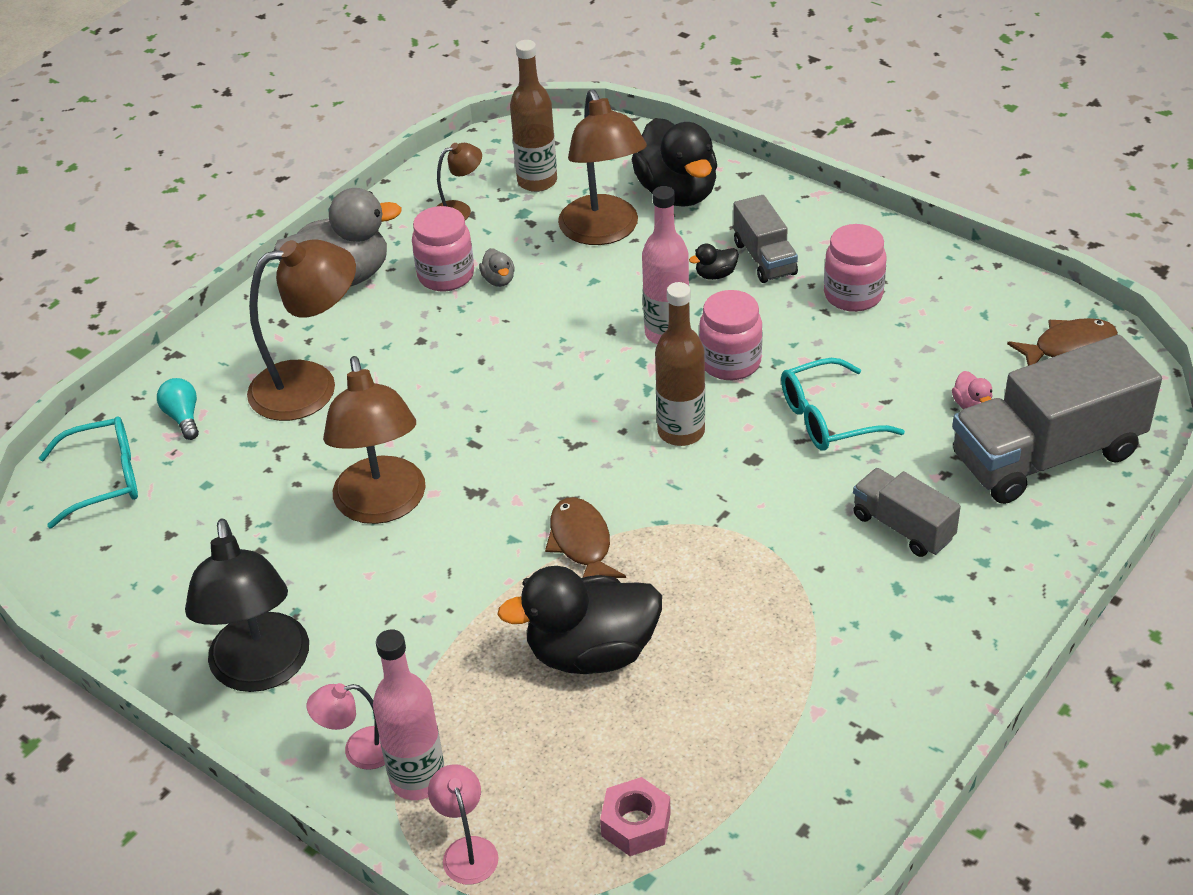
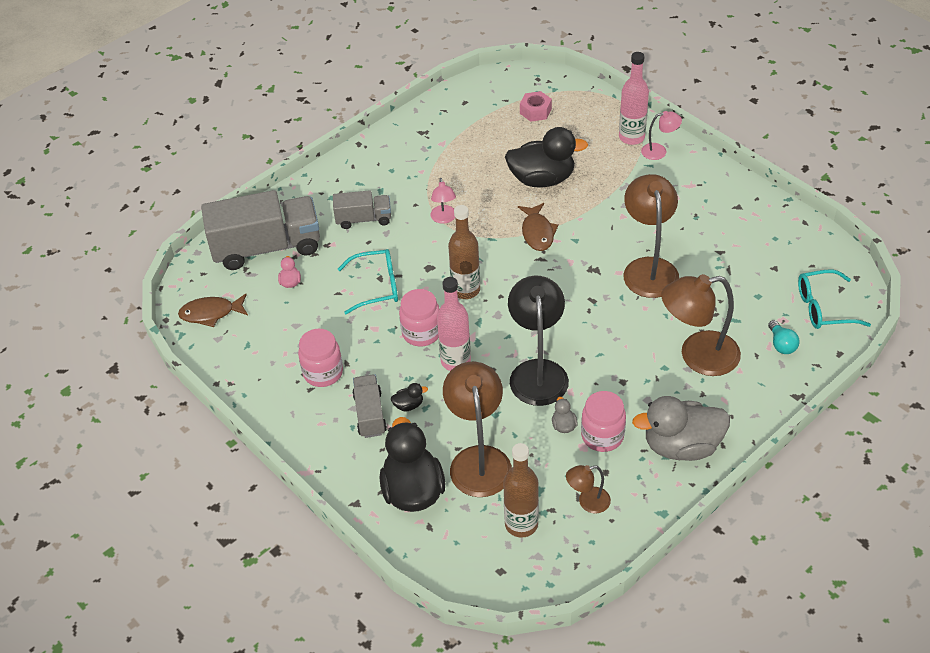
camera: 170 degrees left, 5 degrees up
black lamp [185,518,309,692] -> black lamp moved to [508,276,569,406]
pink lamp [428,764,498,885] -> pink lamp moved to [431,178,456,224]
grey truck [853,468,961,557] -> grey truck turned 60 degrees counterclockwise [333,190,391,229]

